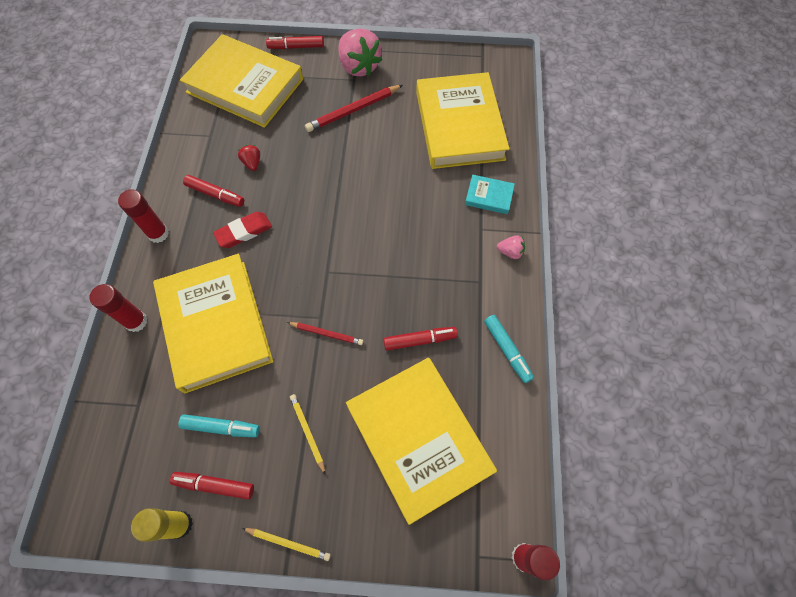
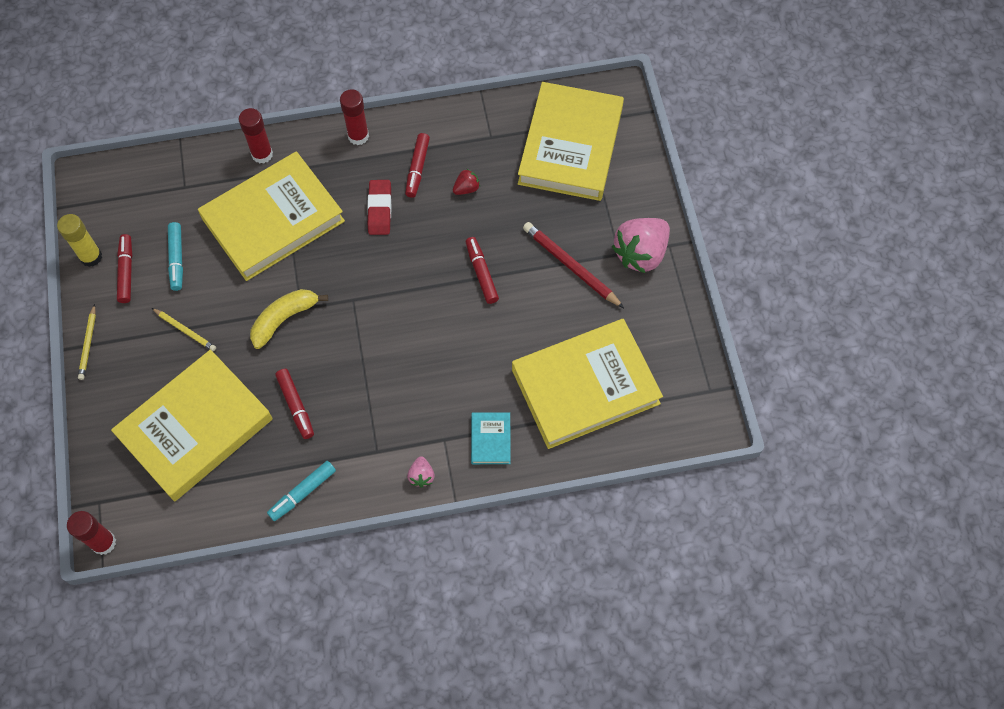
camera: 75 degrees right, 0 degrees up
red eraser [213,212,272,248] -> red eraser turned 45 degrees clockwise [367,180,392,235]
red marker [266,36,324,49] -> red marker moved to [466,237,499,304]
red pencil [287,322,364,345] -> yellow banana [250,289,328,349]
yellow pencil [290,394,326,475] -> yellow pencil turned 75 degrees clockwise [152,308,216,351]

